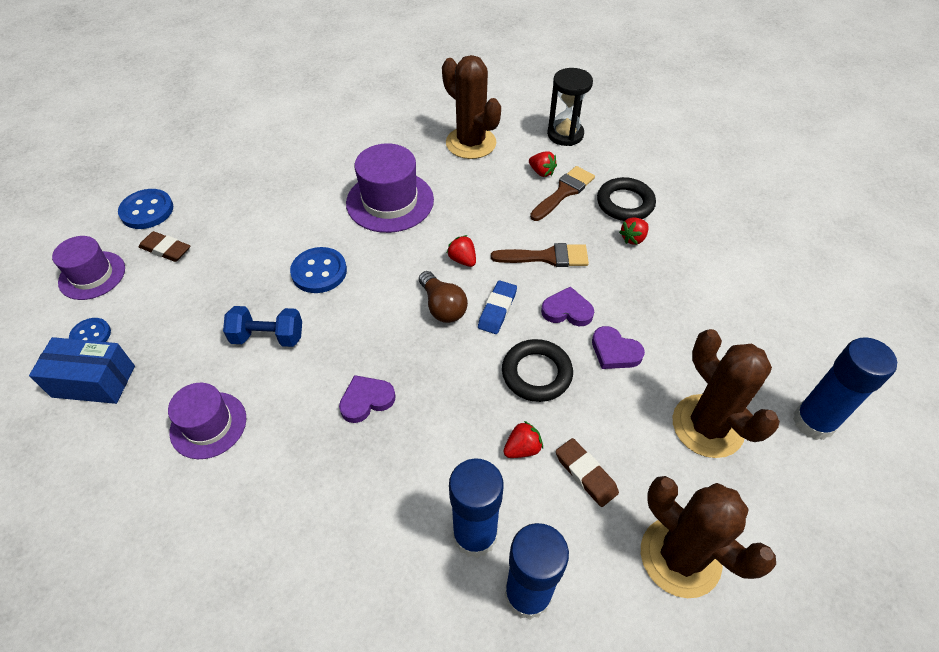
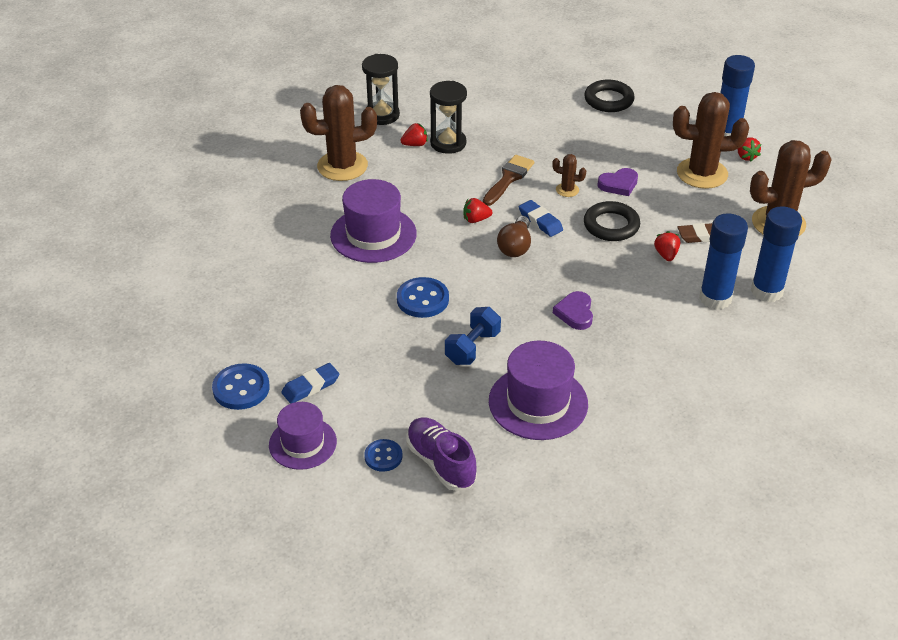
camera: 60 degrees left, 10 degrees down
blue box [29,337,135,404] -> purple shoe [407,417,477,491]
brown eraser [138,231,190,262] -> blue eraser [281,363,339,404]
purple hat [168,383,246,459] -> purple hat [489,341,588,440], size x1.52
brown light bulb [419,271,468,323] -> brown light bulb turned 105 degrees clockwise [497,216,531,257]
brown brush [530,166,595,221] -> black hourglass [430,81,467,154]
purple heart [541,286,594,326] -> brown cactus [552,154,586,197]
black ring [597,177,656,221] -> black ring moved to [584,80,635,112]
red strawberry [619,217,649,245] -> red strawberry moved to [738,137,761,162]

